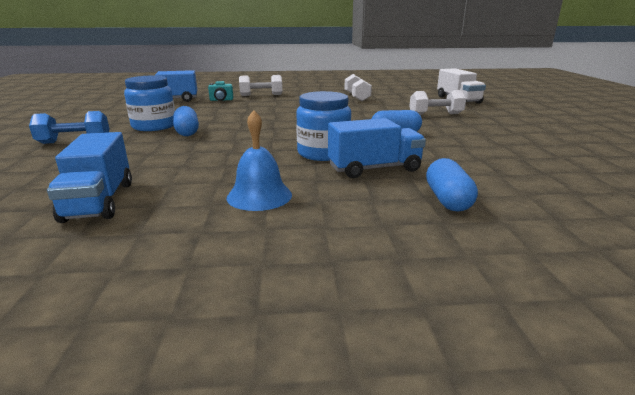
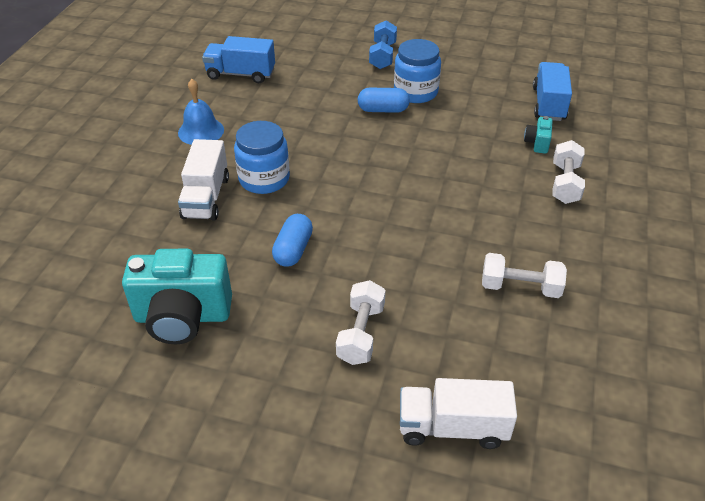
camera: 110 degrees right, 20 degrees up
blue truck [328,118,426,178] -> white truck [178,139,229,221]
blue capsule [426,158,478,211] -> none
none -> turquoise camera [122,249,232,344]

